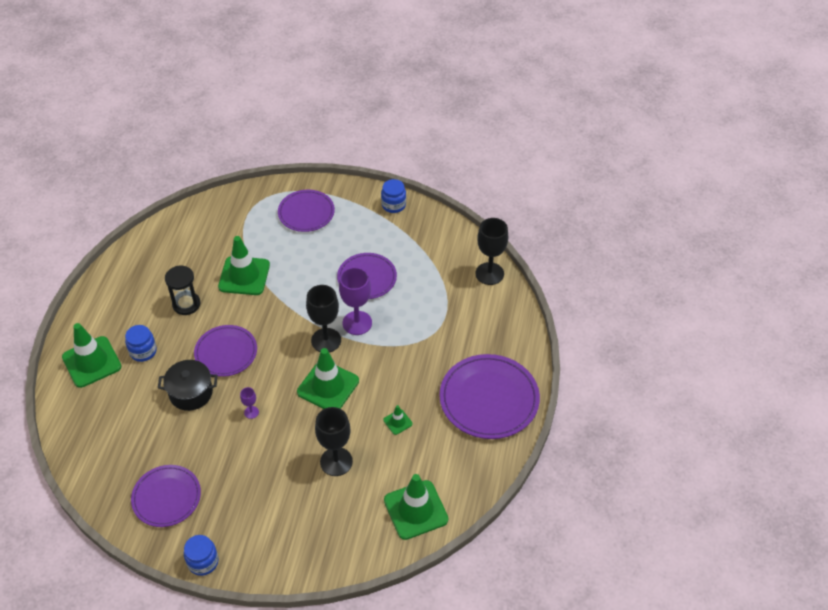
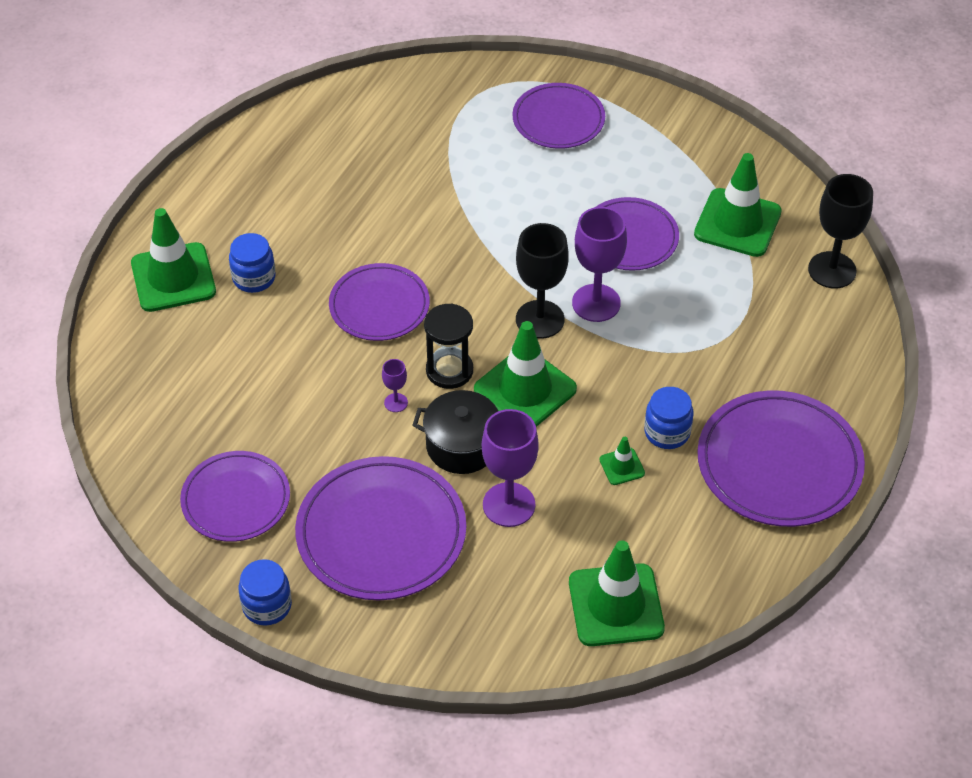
camera: 15 degrees right, 0 degrees up
black pot [158,360,218,411] -> black pot moved to [412,390,498,474]
black hourglass [165,265,201,315] -> black hourglass moved to [424,304,473,389]
green traffic cone [218,236,270,295] -> green traffic cone moved to [694,153,782,257]
black goblet [315,407,353,476] -> purple goblet [482,409,539,527]
blue jar [381,179,406,213] -> blue jar moved to [644,387,693,449]
none -> purple plate [295,456,466,600]

